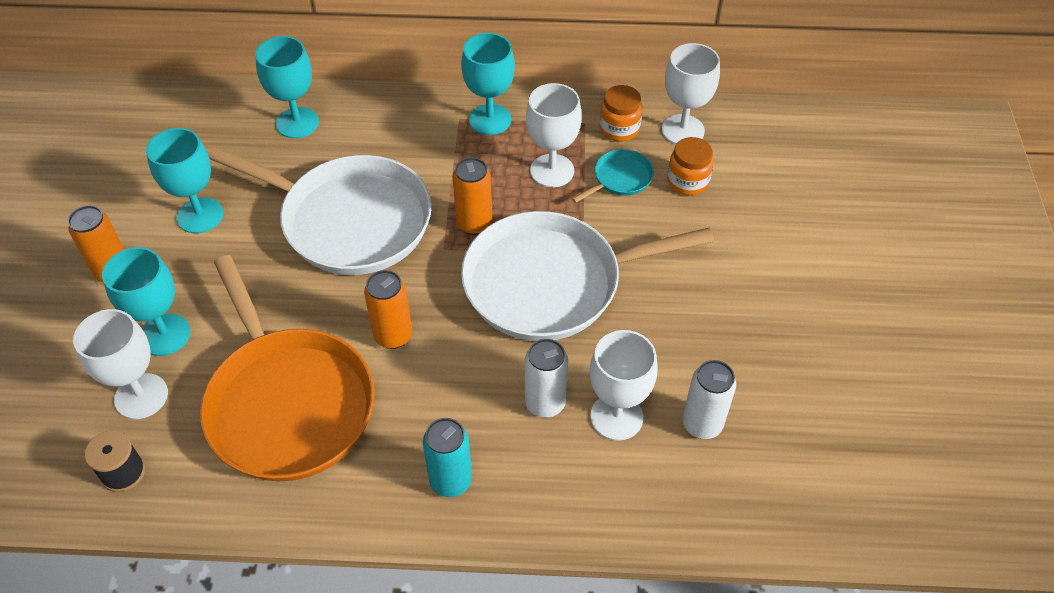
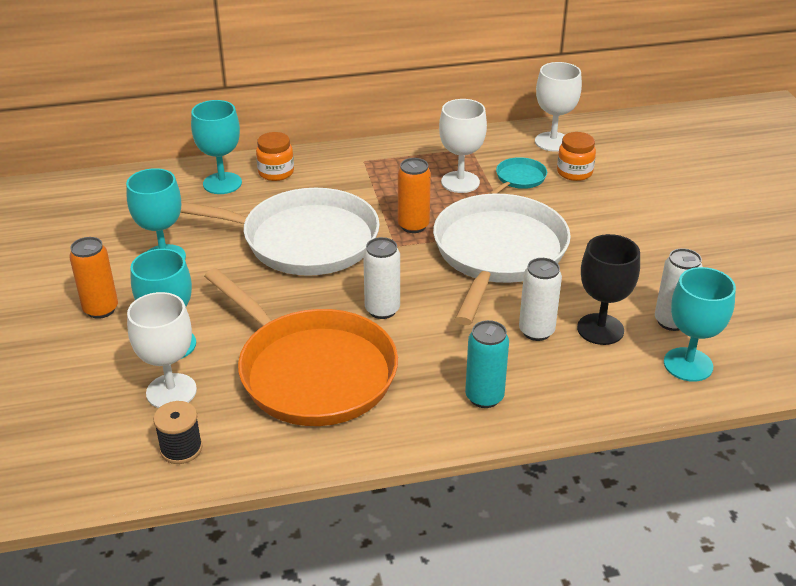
camera: 15 degrees left, 15 degrees down
orange can [364,270,412,349] -> white can [363,237,400,319]
turquoise goblet [461,33,515,135] -> turquoise goblet moved to [664,267,736,382]
white pan [461,211,714,341] -> white pan turned 135 degrees clockwise [433,193,571,325]
white goblet [590,330,657,441] -> black goblet [577,234,640,345]
orange jar [600,85,642,141] -> orange jar moved to [256,132,294,181]

